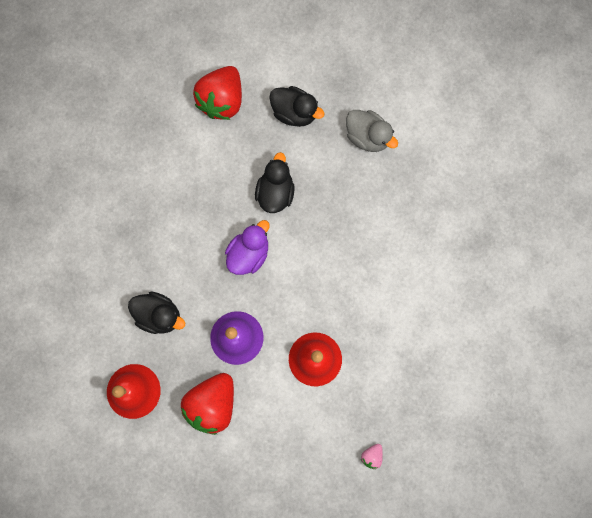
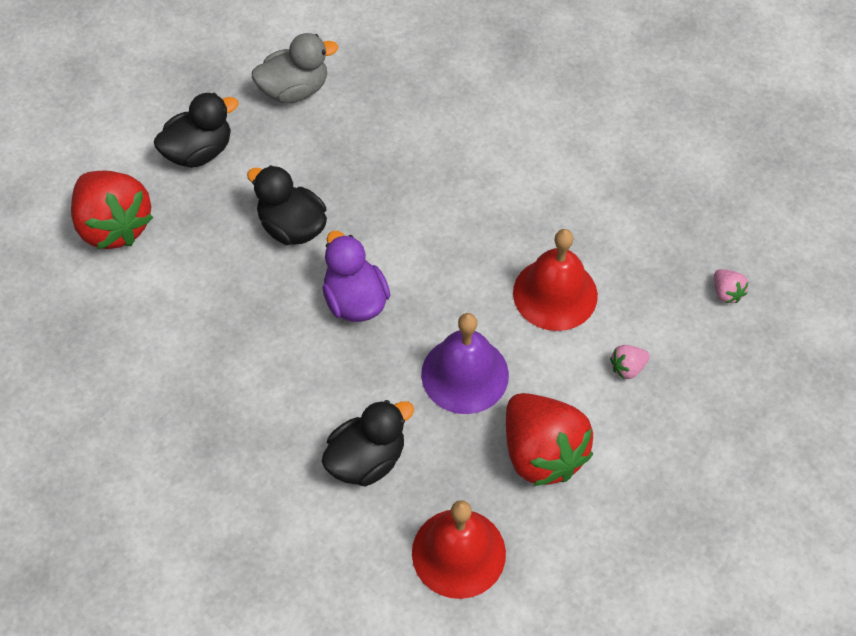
camera: 60 degrees left, 20 degrees down
none -> pink strawberry [610,345,650,379]

